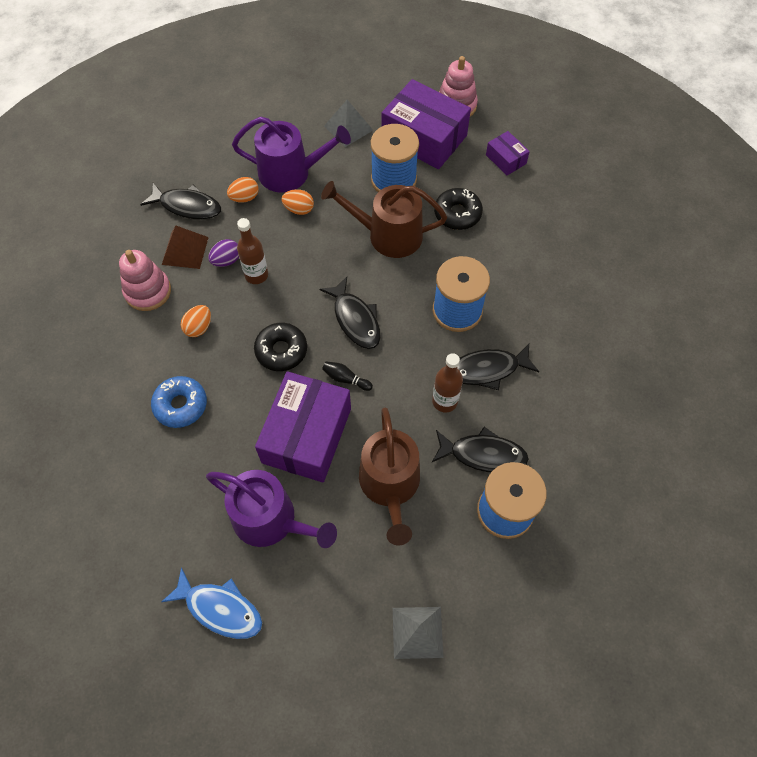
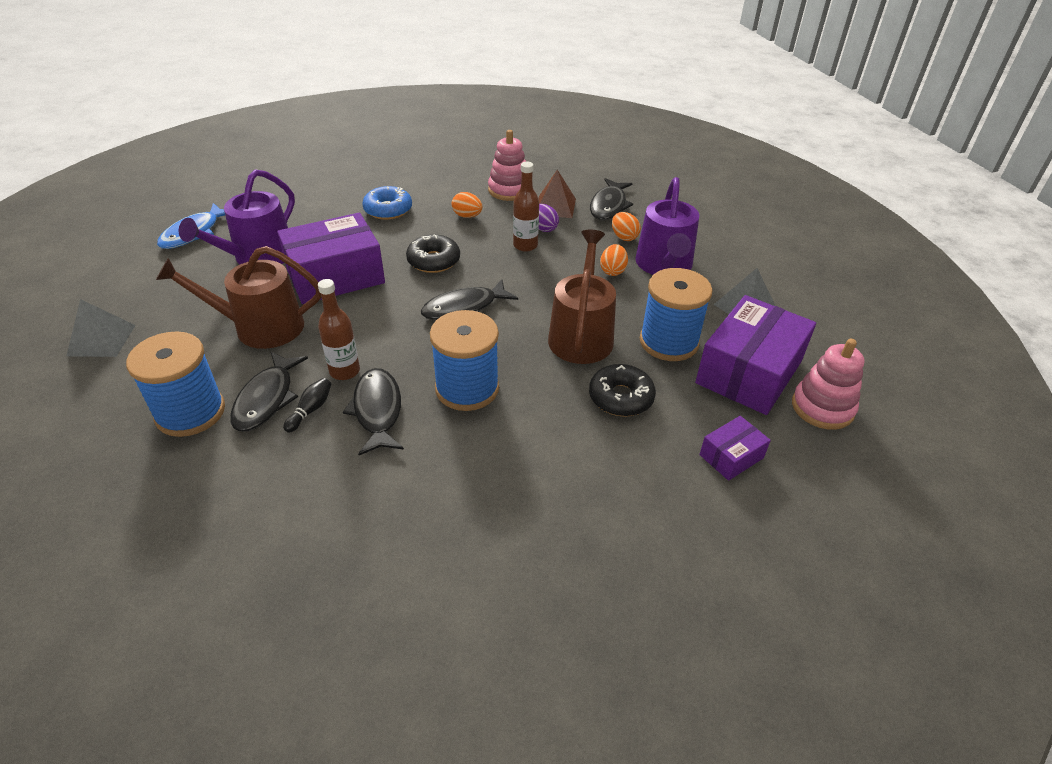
camera: 90 degrees right, 20 degrees down
purple box [255,371,351,482] -> purple box turned 45 degrees counterclockwise [277,213,385,304]
black bowling pin [322,361,373,391] -> black bowling pin moved to [283,378,331,433]

